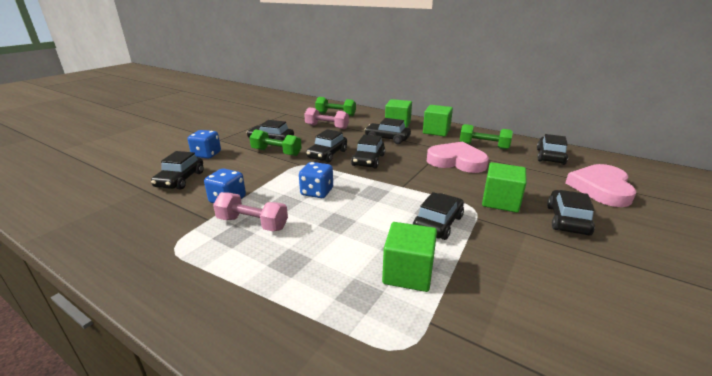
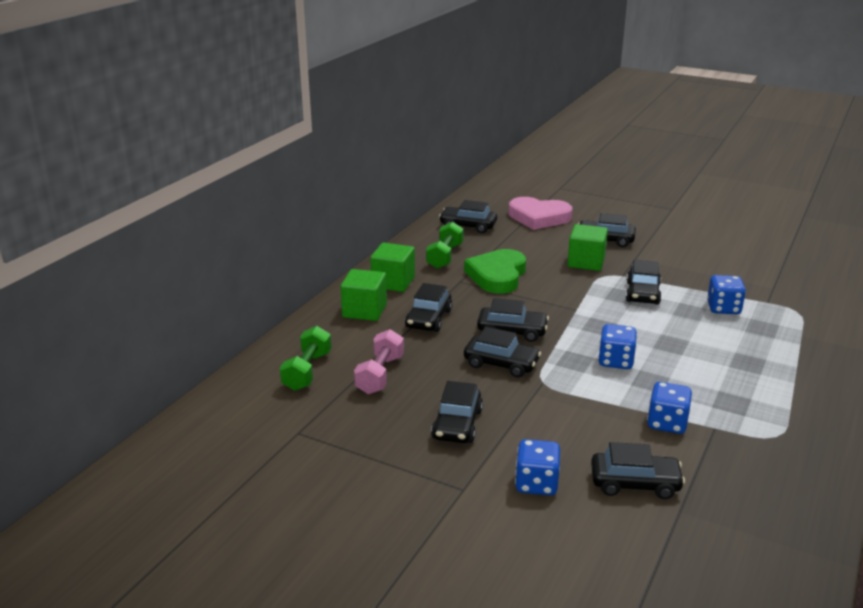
camera: 95 degrees left, 0 degrees up
pink dumbbell [213,192,288,231] -> none
green dumbbell [250,129,302,156] -> none
green cube [382,222,437,292] -> blue dice [707,275,746,314]
black car [413,192,464,240] -> black car turned 105 degrees counterclockwise [626,259,662,305]
pink heart [427,142,489,173] -> green heart [464,249,526,294]

